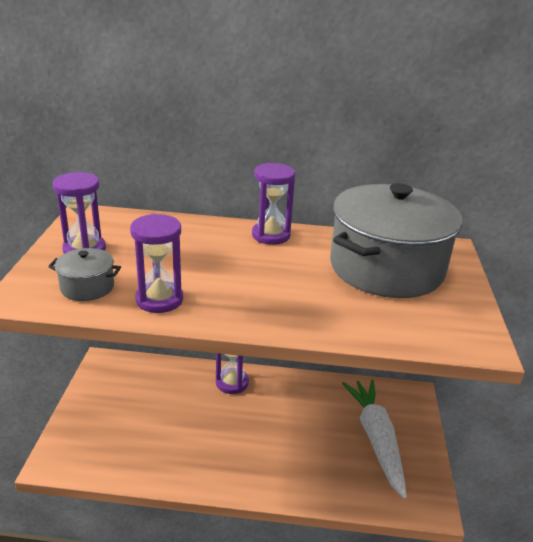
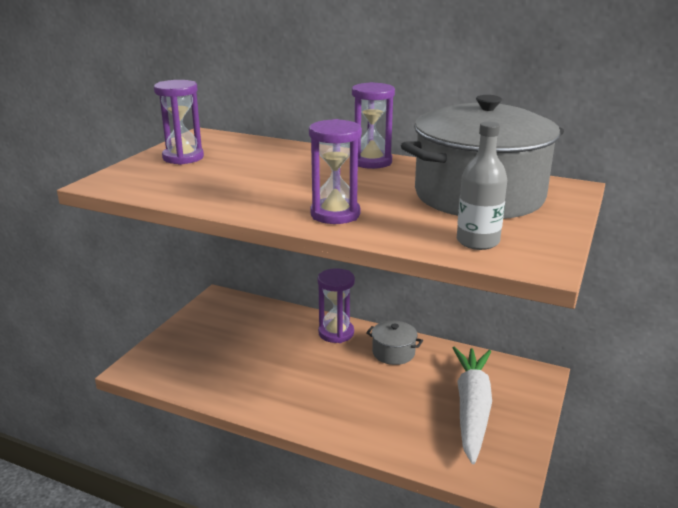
camera: 20 degrees right, 5 degrees down
grey pot [48,248,121,301] -> grey pot moved to [366,321,423,365]
purple hourglass [130,214,183,313] -> purple hourglass moved to [309,119,362,224]
none -> grey bottle [457,122,507,250]

